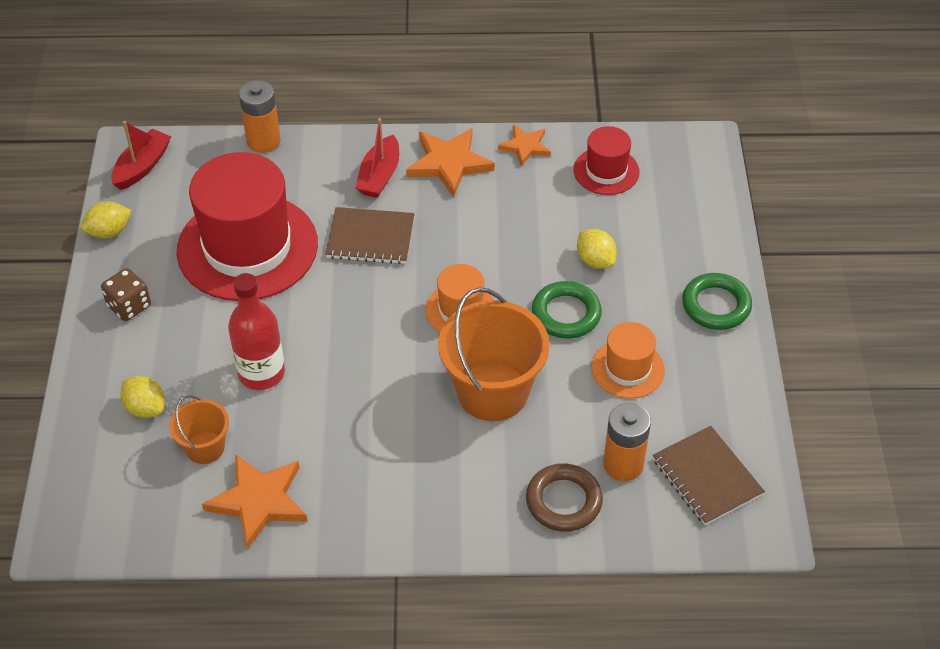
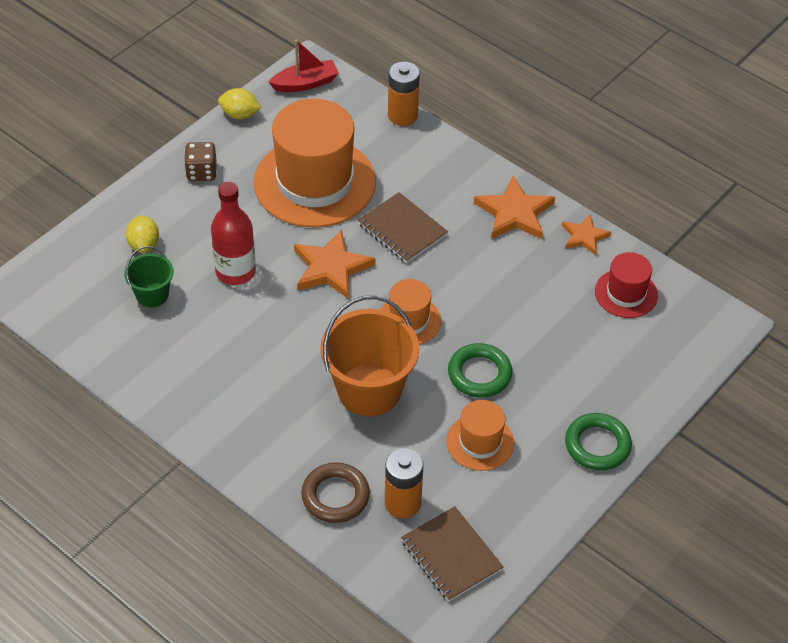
camera: 40 degrees right, 0 degrees up
orange bucket [169,395,229,464] -> green bucket [124,246,174,307]
red hat [176,152,318,301] -> orange hat [253,99,376,228]
orange star [202,454,308,550] -> orange star moved to [294,229,375,299]
red boat [356,118,399,198] -> none
yellow lemon [577,229,617,269] -> none
brown notebook [653,426,765,525] -> brown notebook turned 45 degrees counterclockwise [401,506,504,602]

